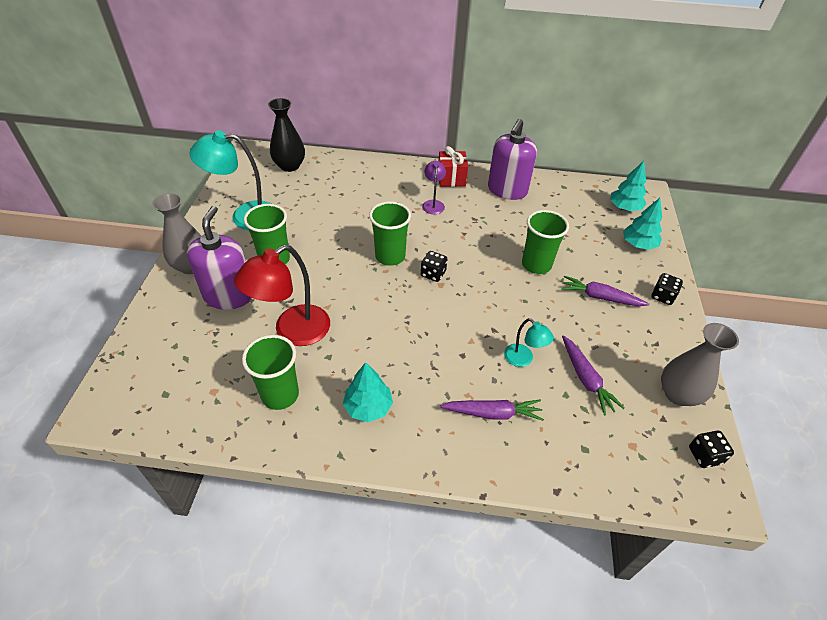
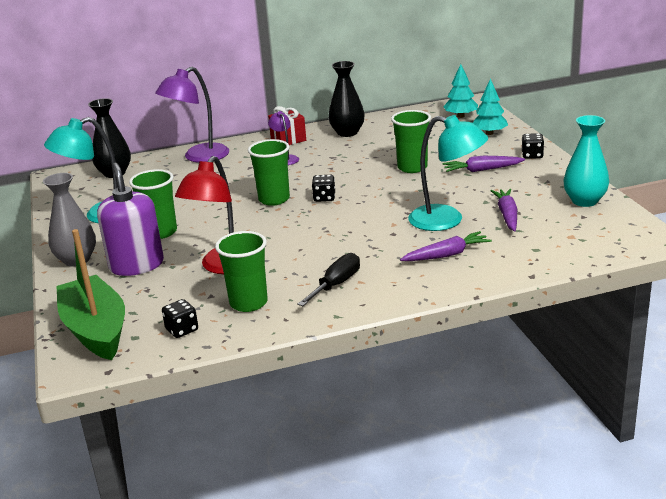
camera: 20 degrees left, 20 degrees down
turquoise tree [343,362,393,422] -> black screwdriver [297,253,360,306]
purple soap dispenser [488,119,537,200] -> black vase [328,61,365,137]
turquoise lamp [504,318,554,367] -> turquoise lamp [408,115,488,231], size x1.93
purple carrot [562,336,624,416] -> purple carrot turned 135 degrees counterclockwise [490,189,517,232]
grey vase [661,323,739,406] -> turquoise vase [563,115,609,207]
black dice [689,430,734,468] -> black dice moved to [162,299,198,338]
none -> green boat [56,229,125,360]
none -> purple lamp [155,67,229,163]

